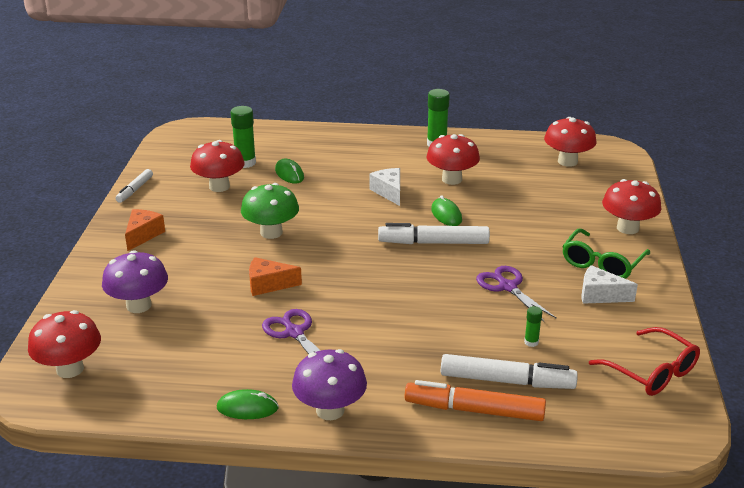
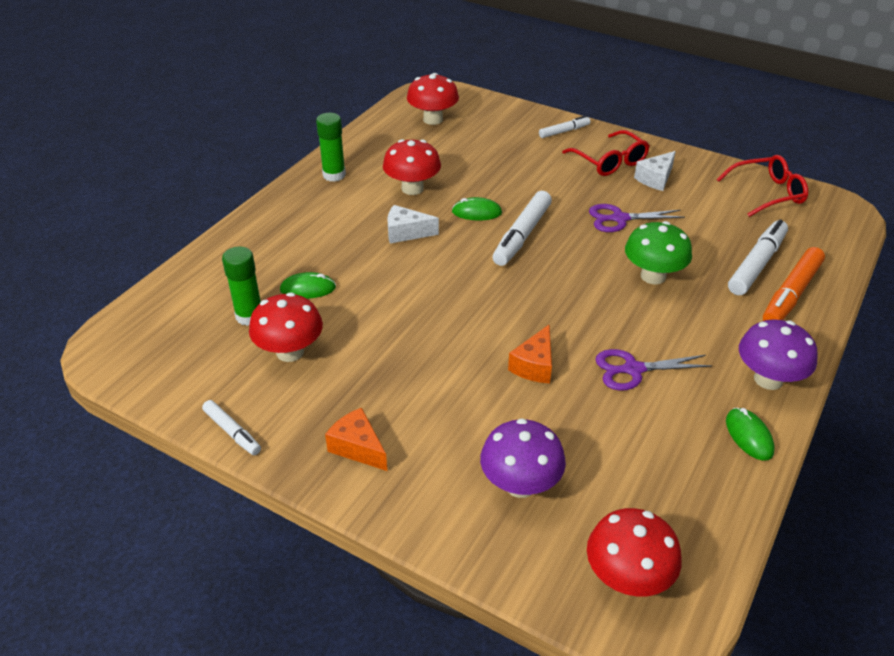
camera: 65 degrees left, 10 degrees up
green mouse [217,389,279,419] -> green mouse turned 45 degrees counterclockwise [726,408,775,461]
green mushroom [241,183,299,239] -> green mushroom moved to [625,221,692,285]
green glue stick [524,306,542,347] -> none
green glasses [562,228,650,279] -> red glasses [562,130,650,176]
red mushroom [602,179,661,234] -> white marker [539,116,590,138]

